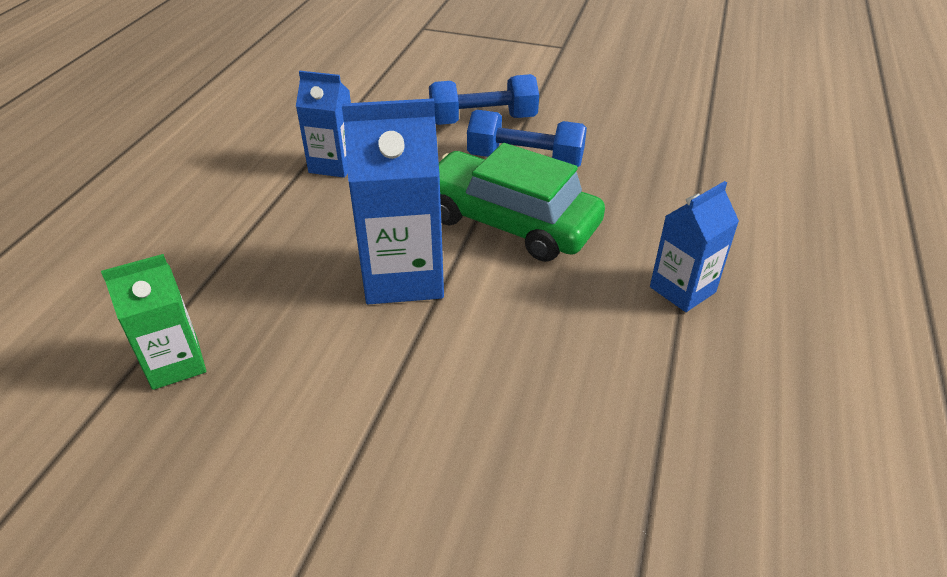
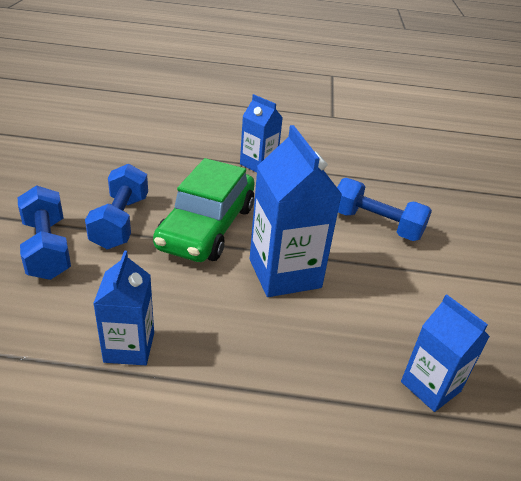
camera: 105 degrees left, 5 degrees down
green carton [101,254,206,390] -> blue carton [401,294,490,412]
none -> blue dumbbell [337,178,432,241]

